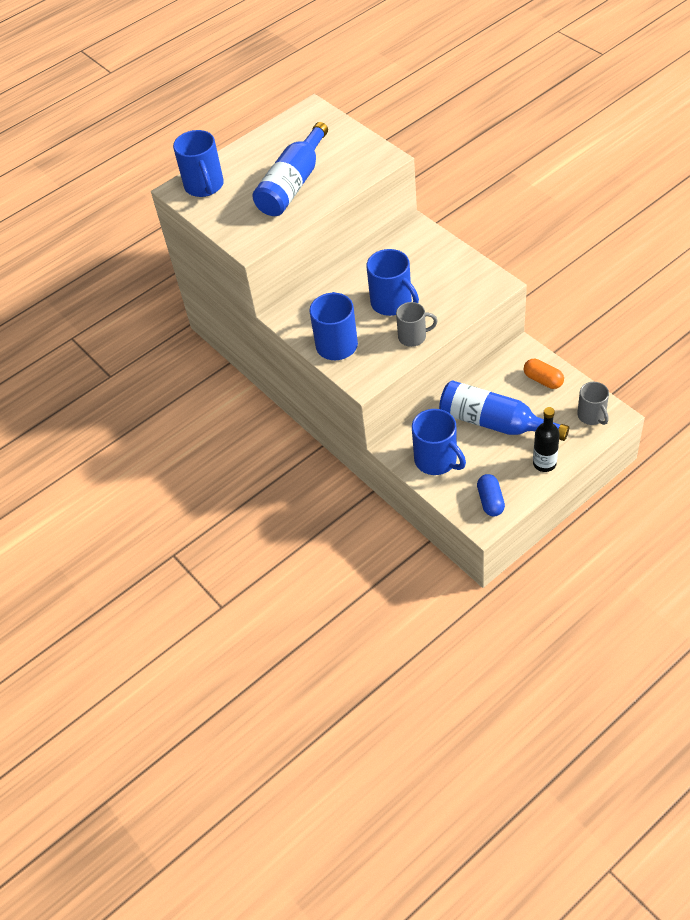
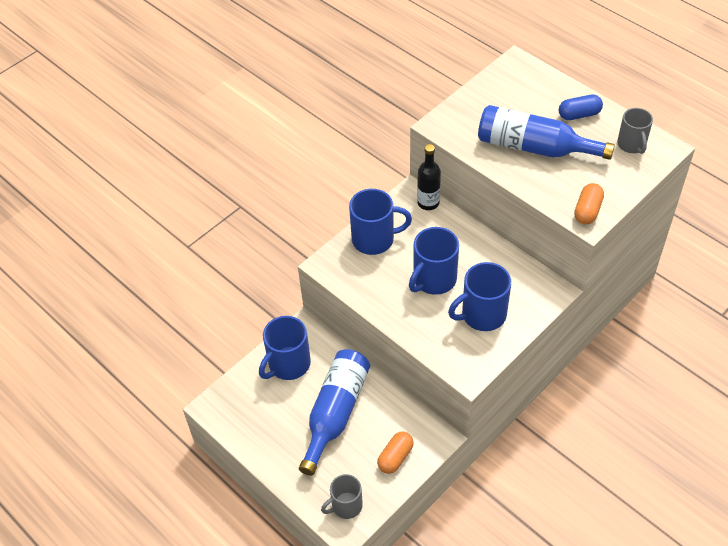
camera: 80 degrees right, 0 degrees up
blue mug [173,130,224,197] -> blue mug moved to [448,262,511,331]
grey mug [396,302,438,347] -> grey mug moved to [617,108,653,154]
blue capsule [477,474,505,517] -> blue capsule moved to [559,94,603,120]
black bottle [533,407,560,472] -> black bottle moved to [417,144,441,210]
none -> orange capsule [574,183,604,224]

